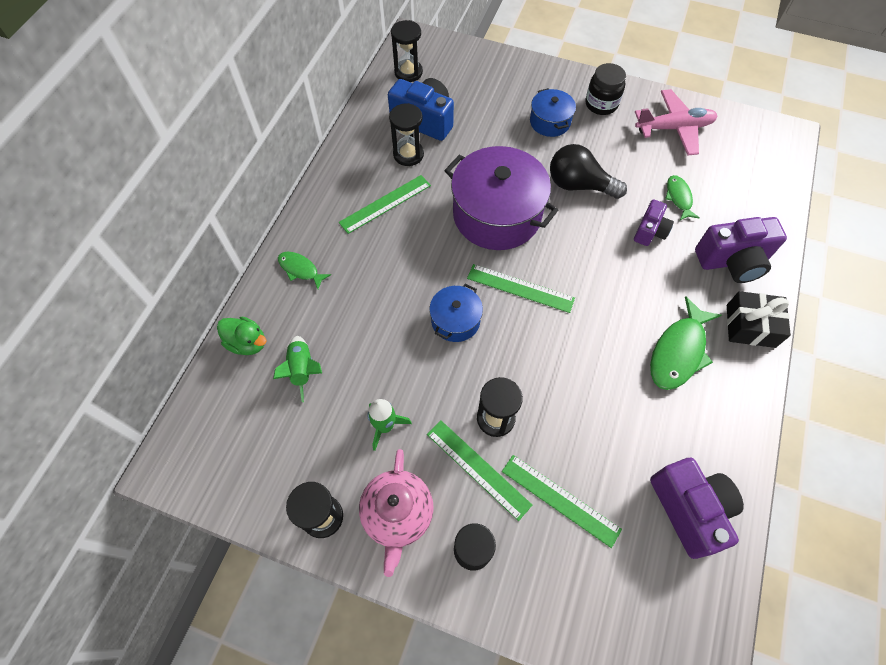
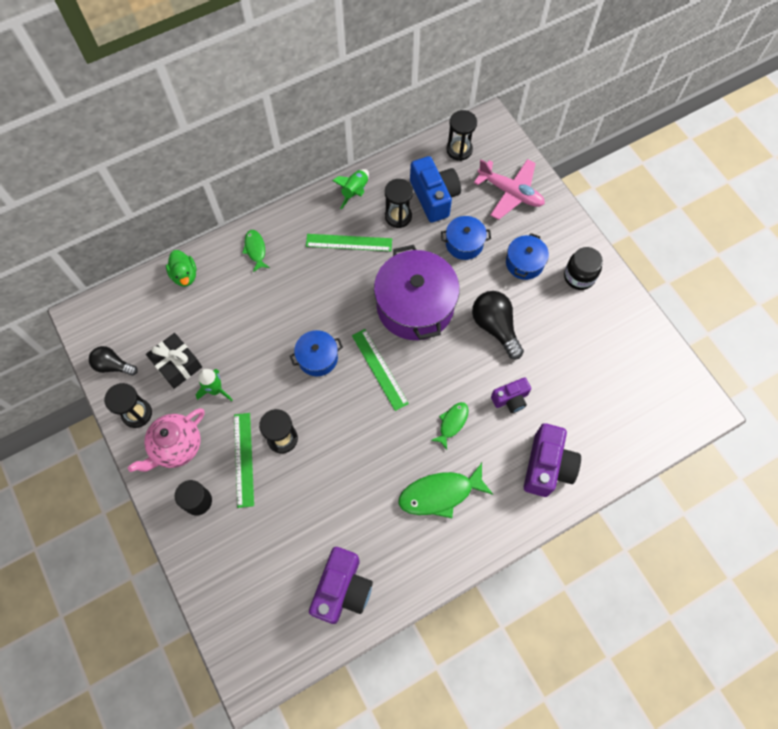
camera: 40 degrees right, 5 degrees up
green rocket [273,336,322,402] -> green rocket moved to [332,169,369,209]
green ruler [502,455,622,548] -> none
pink plane [635,89,717,156] -> pink plane moved to [474,159,545,220]
green fish [665,175,700,220] -> green fish moved to [431,402,469,450]
purple camera [695,217,787,283] -> purple camera turned 105 degrees counterclockwise [524,423,581,497]
black gift [727,291,791,348] -> black gift moved to [146,333,202,389]
none -> black light bulb [89,346,138,376]
none -> blue pot [441,216,491,260]

